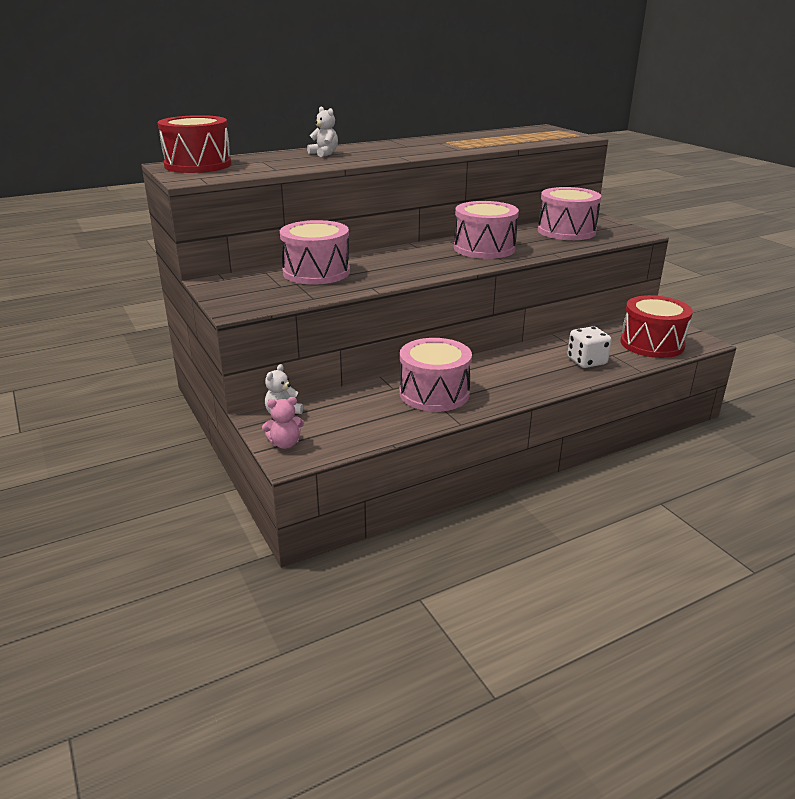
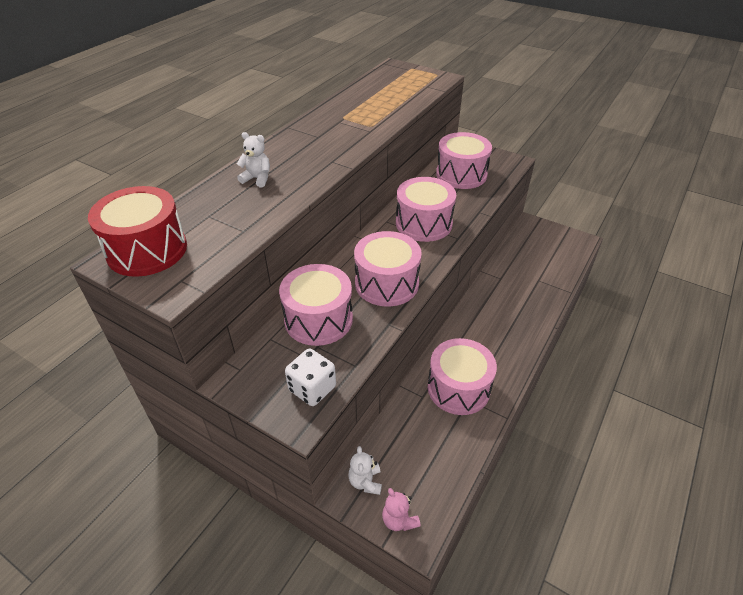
camera: 30 degrees left, 15 degrees up
pink teddy bear [262,397,304,449] -> pink teddy bear turned 105 degrees clockwise [382,488,420,531]
white dice [567,326,612,368] -> white dice moved to [285,349,336,406]
red drum [620,295,693,358] -> none
none -> pink drum [354,231,422,306]

